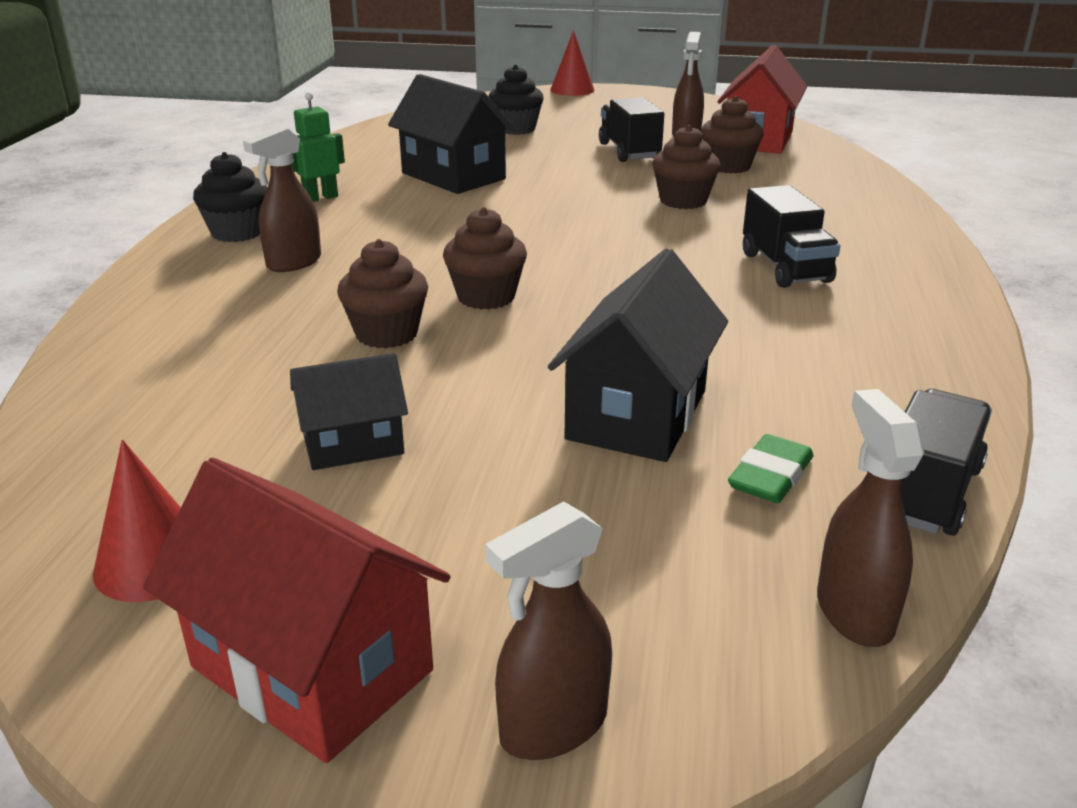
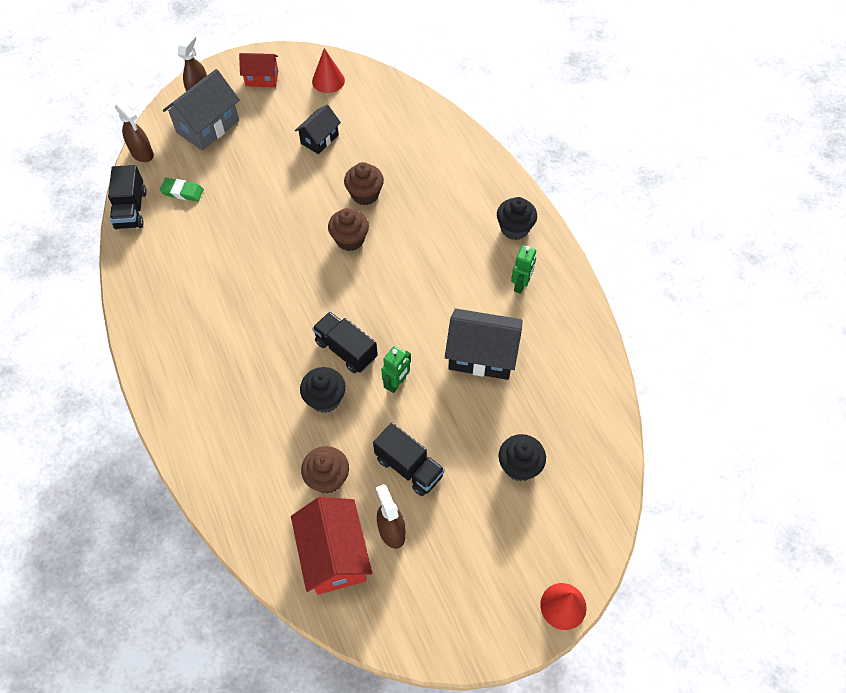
camera: 145 degrees right, 30 degrees up
red house [143,458,451,763] -> red house [239,53,278,87], size x0.61
brown spray bottle [243,126,321,272] -> none
black house [548,248,728,462] -> none
brown cupcake [652,125,720,209] -> black cupcake [300,367,346,413]
green eraser [728,434,813,503] -> green eraser turned 75 degrees counterclockwise [160,178,204,202]
black truck [743,185,840,288] -> black truck moved to [312,312,378,373]
none -> grey house [163,69,240,151]
none -> green robot [381,346,411,393]

